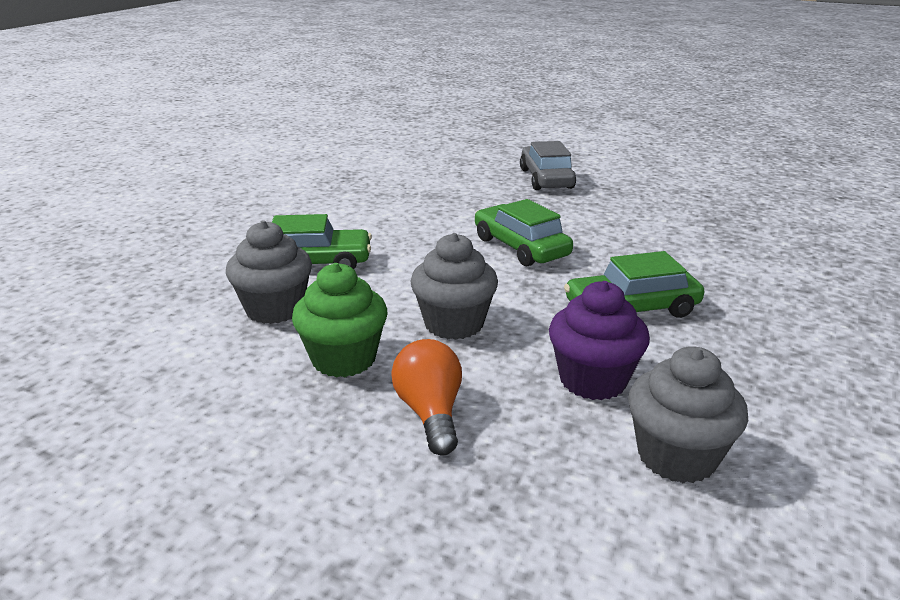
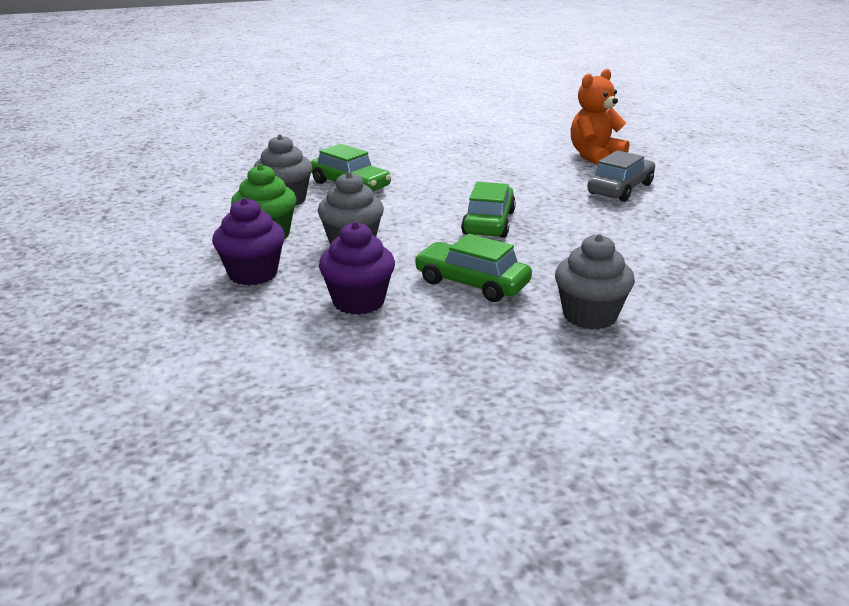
camera: 45 degrees right, 0 degrees up
orange light bulb [391,339,462,455] -> purple cupcake [212,198,285,286]
grey cupcake [628,346,748,483] -> grey cupcake moved to [555,234,635,330]
none -> orange teddy bear [571,69,629,165]

